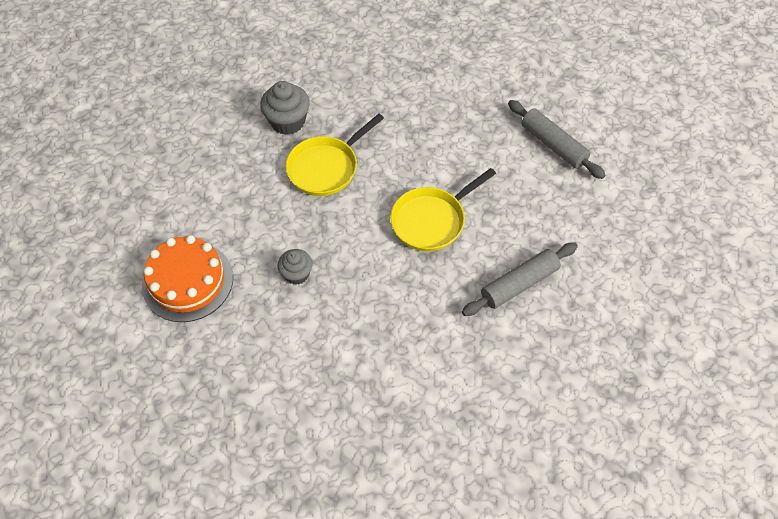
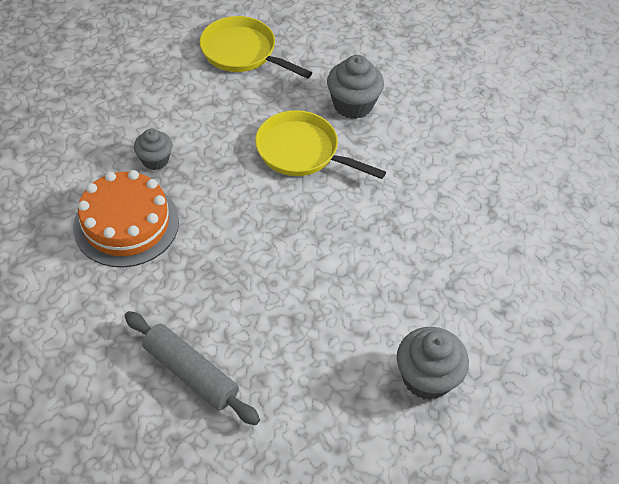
camera: 70 degrees right, 5 degrees down
orange cake [142,235,233,322] -> orange cake moved to [73,170,179,267]
yellow pan [390,168,496,251] -> yellow pan moved to [200,16,312,79]
grey rolling pin [508,100,606,179] -> grey cupcake [397,327,469,400]

